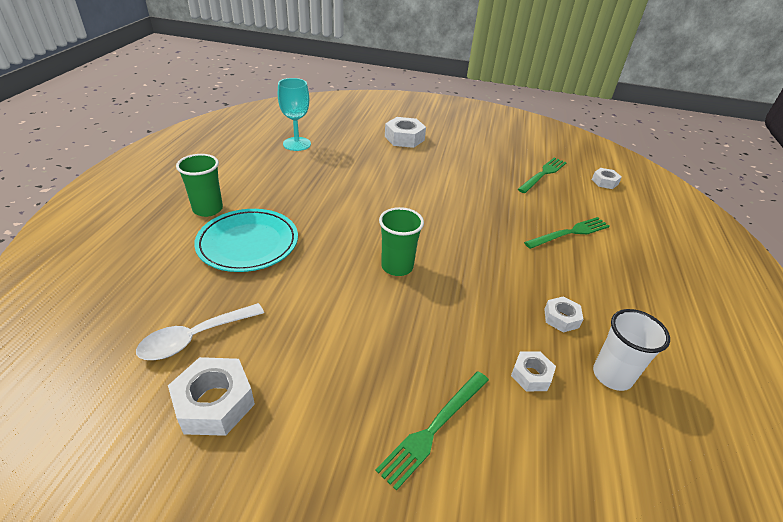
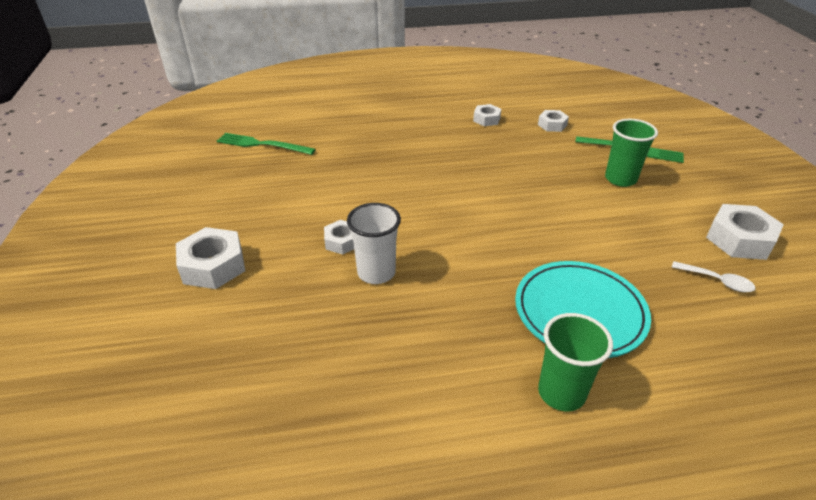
camera: 110 degrees left, 0 degrees up
white spoon [136,303,264,360] -> white spoon [672,261,756,292], size x0.62
turquoise goblet [278,78,311,151] -> none
green cup [379,207,424,276] -> green cup moved to [605,119,658,187]
green fork [524,217,610,249] -> none
white nut [592,168,622,189] -> white nut moved to [324,220,354,254]
white cup [593,309,670,391] -> white cup moved to [347,203,401,284]

